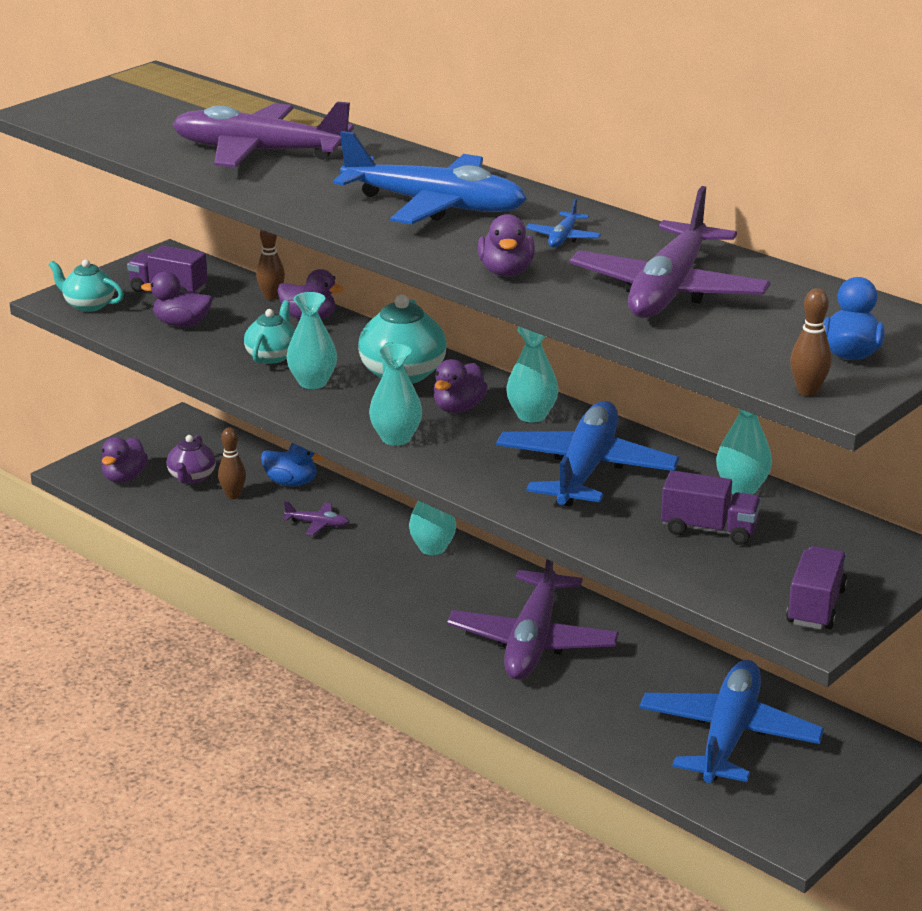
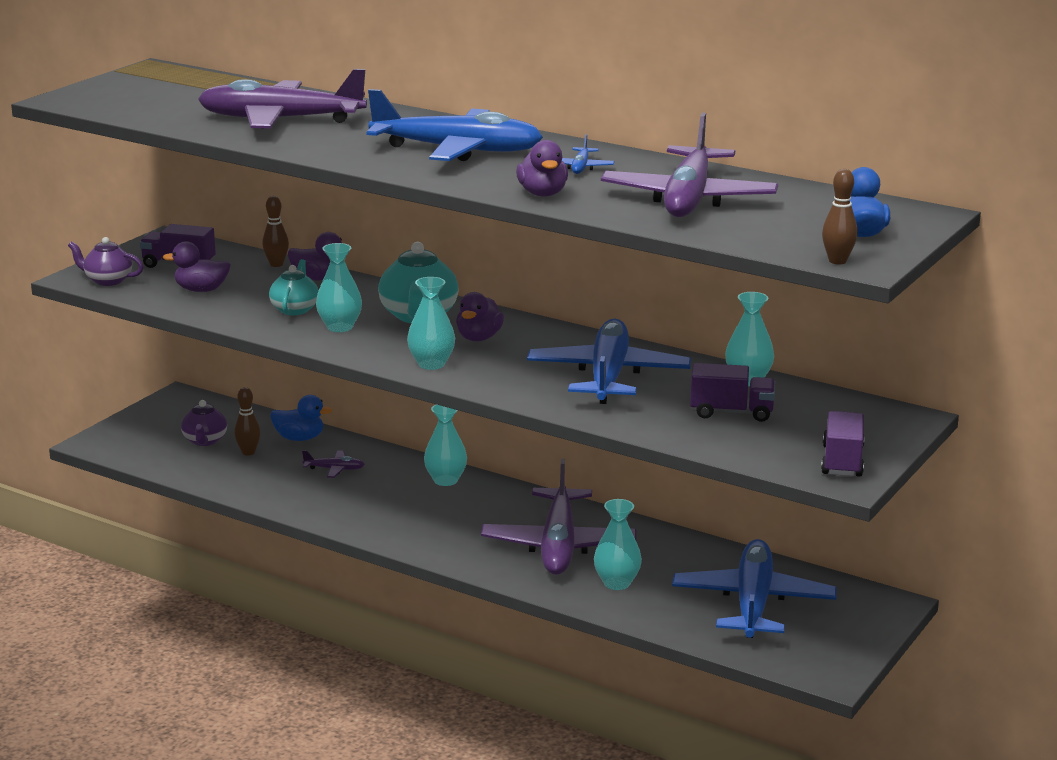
camera: 10 degrees left, 5 degrees down
turquoise teapot [49,259,124,312] -> purple teapot [68,237,144,286]
purple duck [101,437,148,483] -> none
turquoise vase [506,326,559,422] -> turquoise vase moved to [594,499,642,590]

